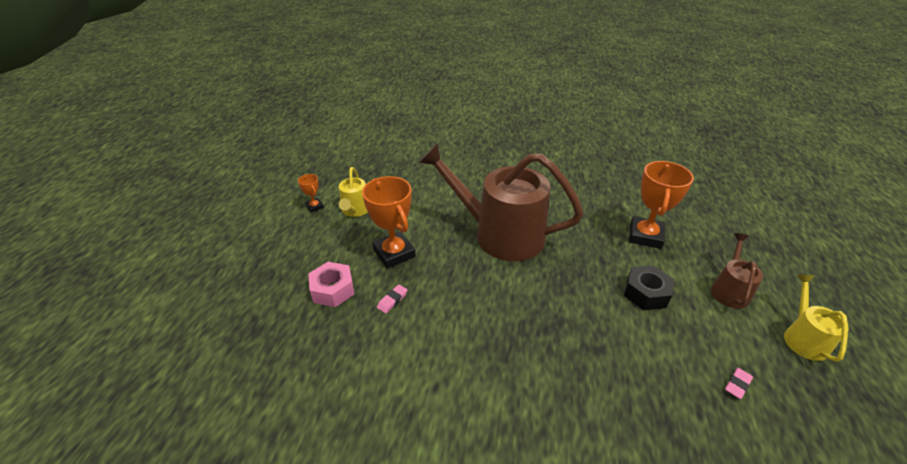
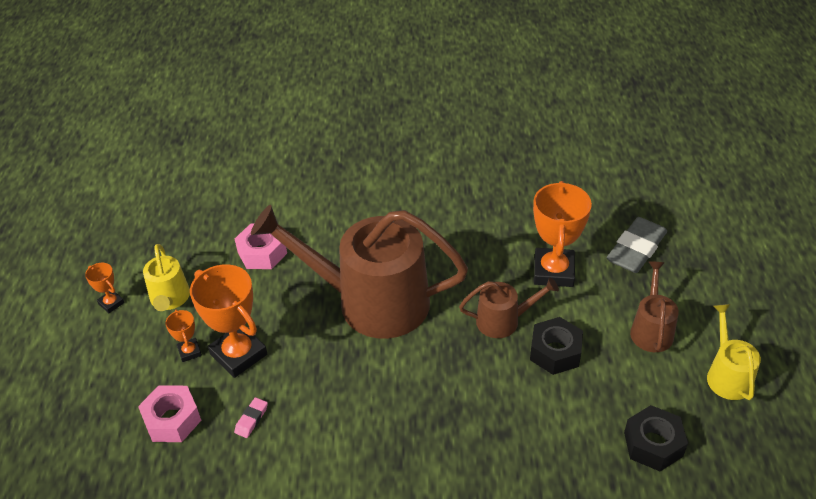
camera: 10 degrees left, 5 degrees up
pink eraser [725,368,753,399] -> black nut [624,405,688,471]
none -> orange trophy [165,310,202,362]
none -> pink nut [235,223,287,269]
none -> brown watering can [459,277,559,338]
none -> grey eraser [607,217,667,273]

